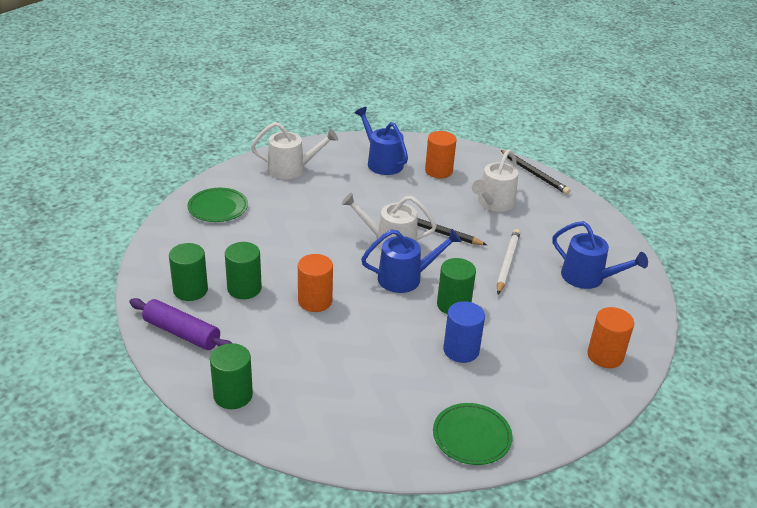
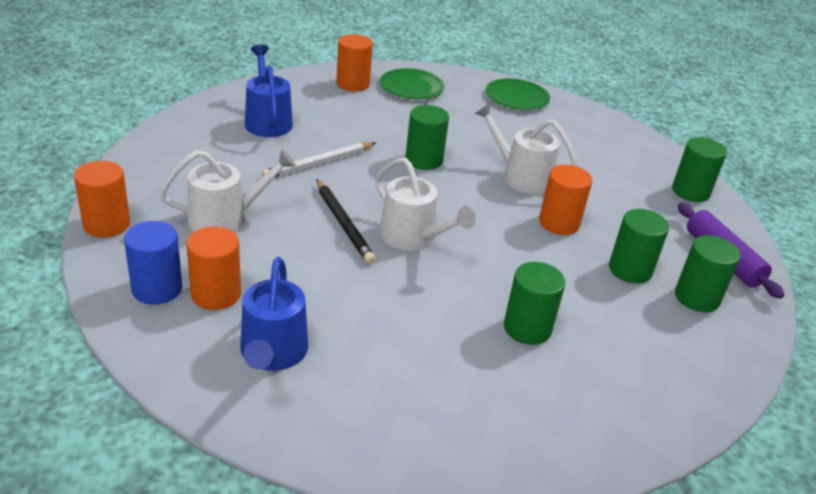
camera: 145 degrees left, 0 degrees up
green plate [188,188,248,222] -> green plate moved to [380,68,445,99]
white watering can [251,122,338,179] -> white watering can moved to [474,103,578,194]
blue watering can [361,229,462,293] -> none
blue cylinder [443,301,485,363] -> blue cylinder moved to [124,221,182,305]
black pencil [501,150,570,194] -> orange cylinder [74,161,130,238]
none -> green cylinder [504,262,565,345]

